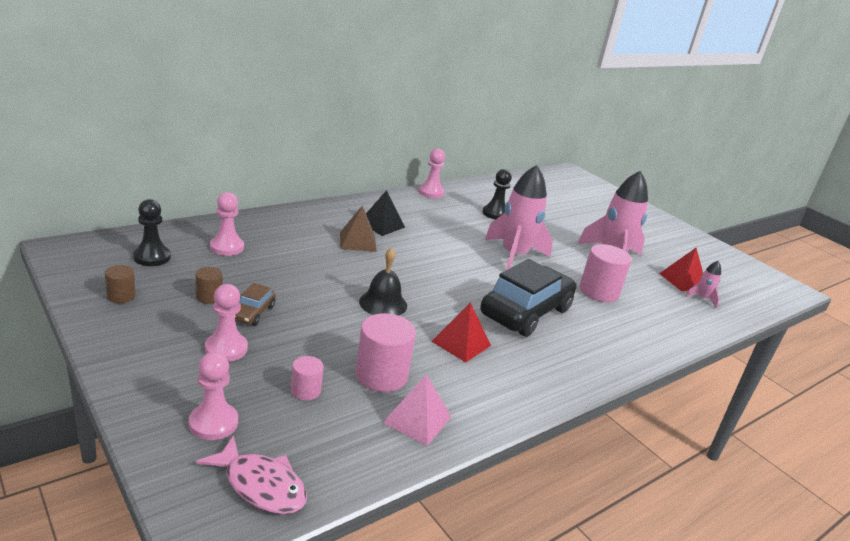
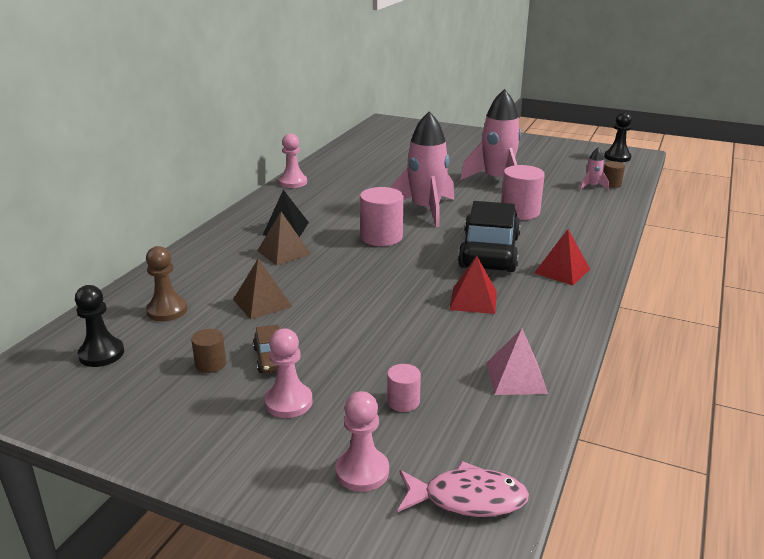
camera: 25 degrees left, 0 degrees up
brown cylinder [105,265,136,303] -> brown cylinder moved to [603,161,625,188]
pink pawn [210,192,244,256] -> brown pawn [146,246,188,321]
pink cylinder [355,313,416,392] -> pink cylinder moved to [360,187,403,246]
black bell [359,247,407,316] -> none
black pawn [483,169,512,219] -> black pawn moved to [604,112,632,162]
red pyramid [659,248,703,291] -> red pyramid moved to [534,229,590,286]
none -> brown pyramid [233,258,292,320]

